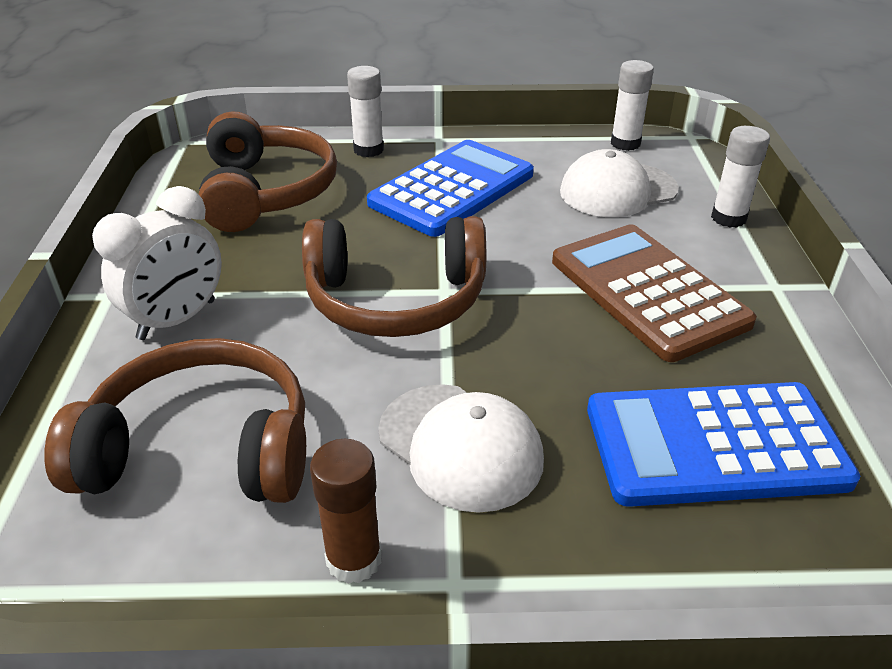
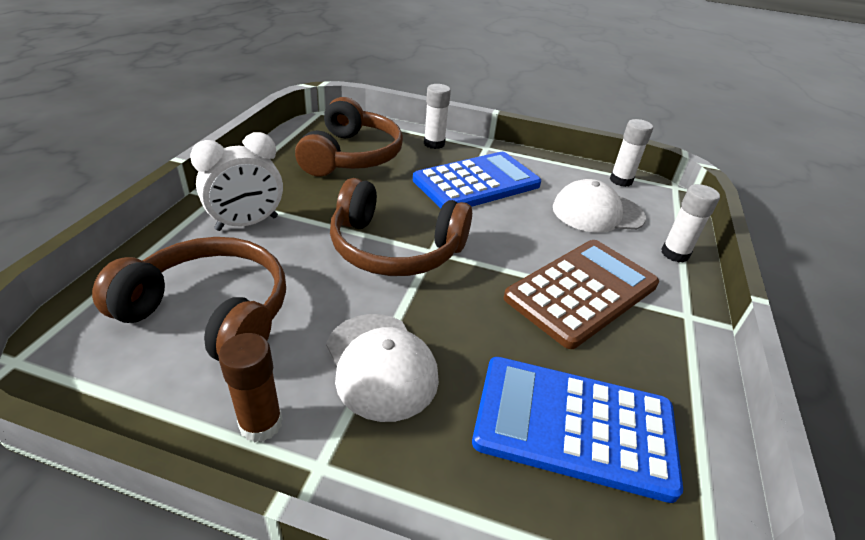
camera: 15 degrees right, 0 degrees up
brown calculator [552,224,757,362] -> brown calculator turned 60 degrees clockwise [504,240,659,349]

